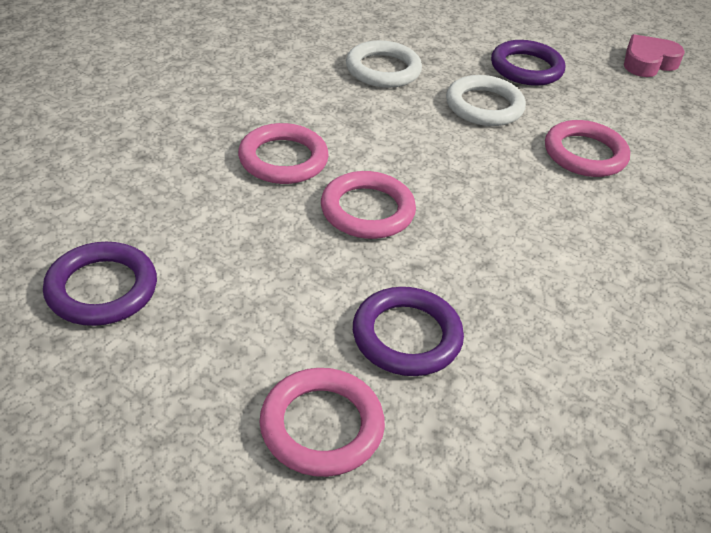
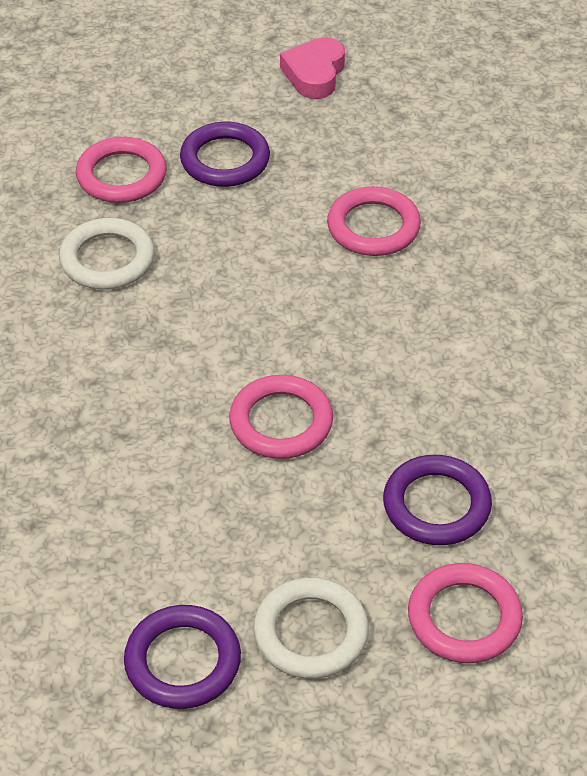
camera: 40 degrees left, 5 degrees up
pink ring [238,123,329,184] -> pink ring moved to [76,137,167,203]
white ring [446,75,526,126] -> white ring moved to [253,577,369,679]

